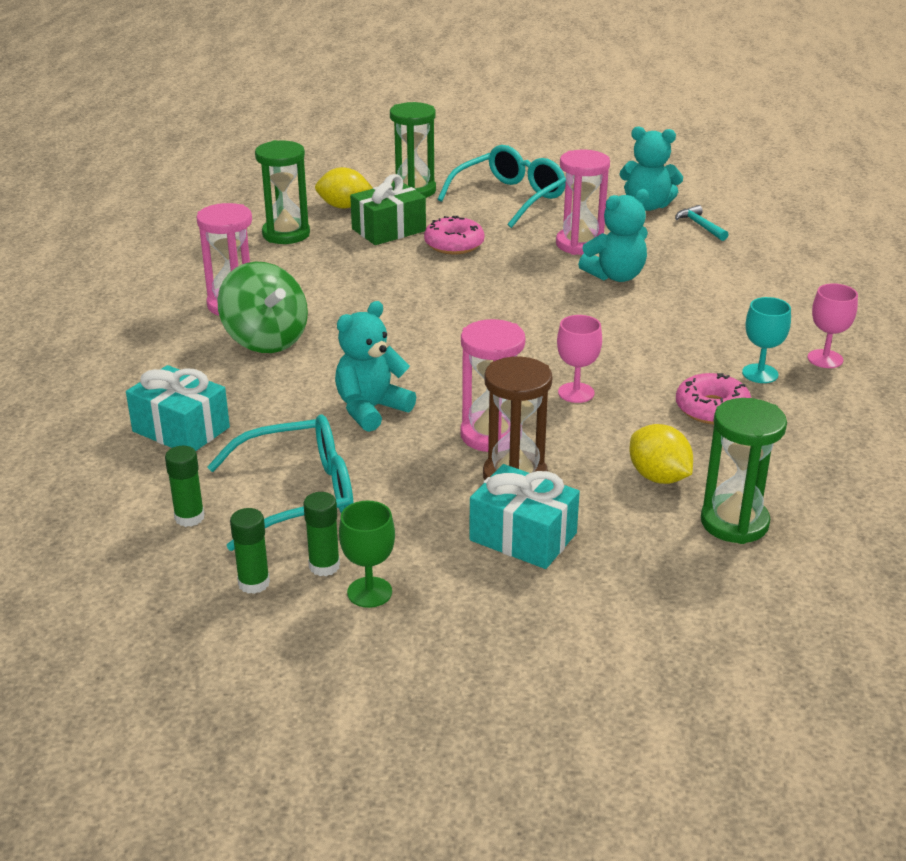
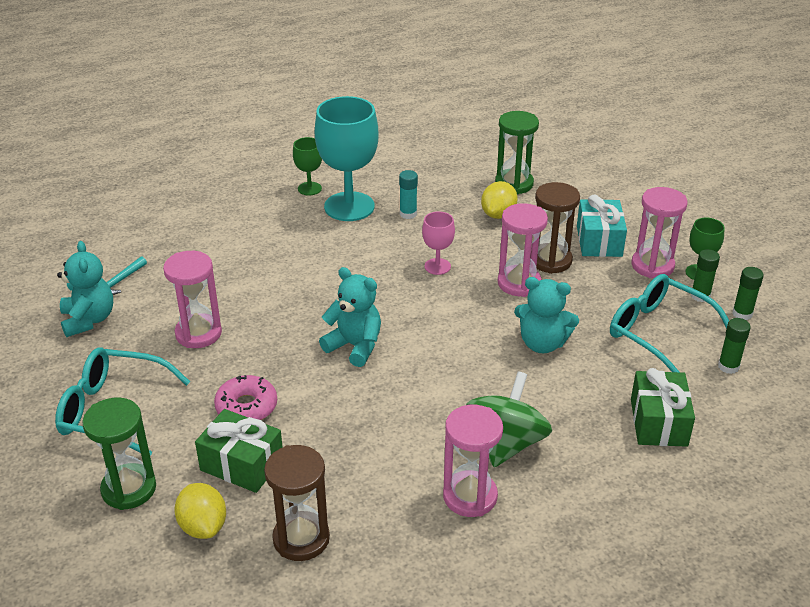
camera: 120 degrees left, 5 degrees up
turquoise gift [126,365,230,451] -> green gift [631,368,695,447]
green hourglass [255,140,310,244] -> brown hourglass [264,445,330,561]
turquoise teddy bear [578,189,649,282] -> turquoise teddy bear moved to [319,267,381,367]
pink donut [676,373,751,424] -> turquoise glue stick [399,170,418,219]
turquoise goblet [742,297,791,383] -> turquoise goblet [315,96,379,221], size x2.06
pink goblet [808,283,858,368] -> green goblet [293,137,322,196]
none -> pink hourglass [632,187,687,278]

